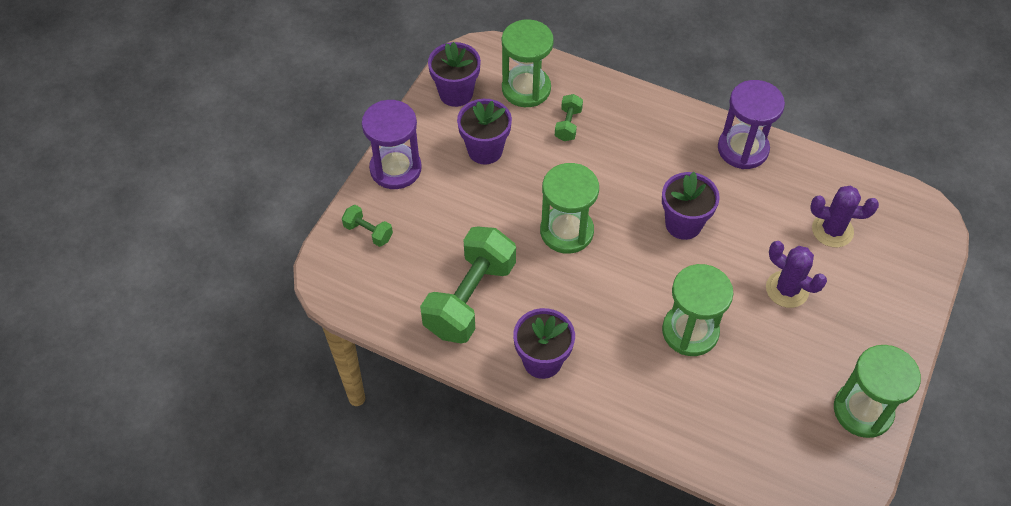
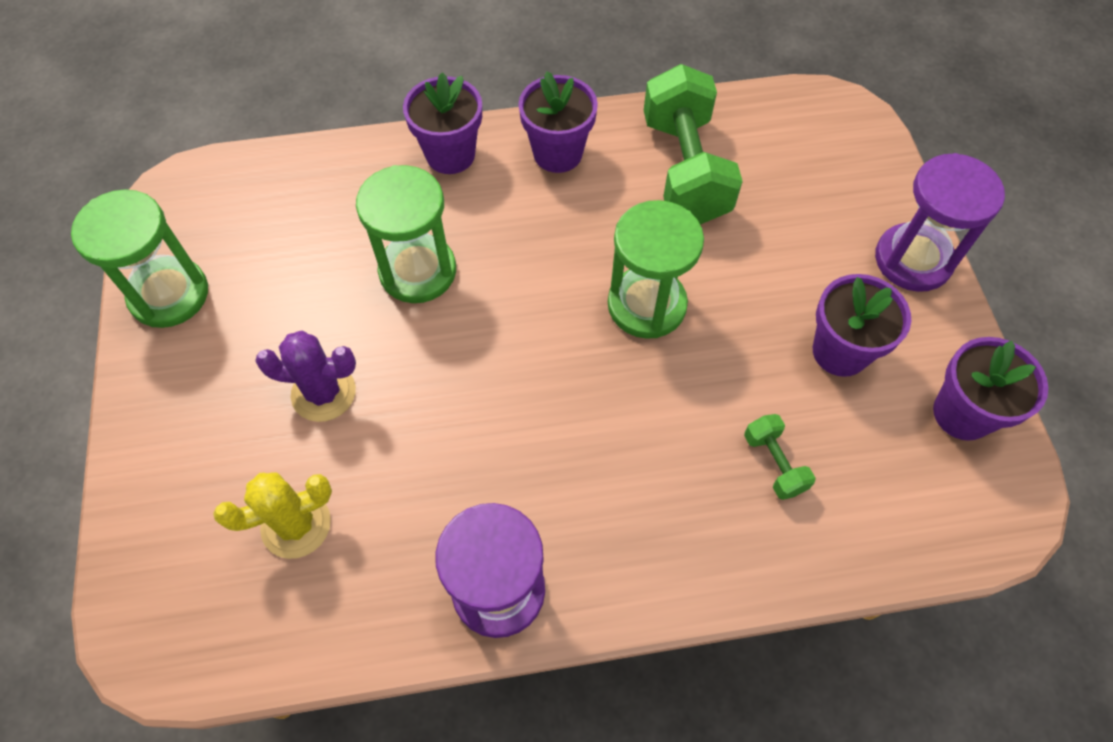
camera: 145 degrees right, 5 degrees up
green dumbbell [342,205,393,247] -> none
green hourglass [502,19,554,107] -> none
purple flower pot [662,172,720,240] -> purple flower pot moved to [403,72,482,174]
purple cactus [810,186,879,247] -> yellow cactus [213,472,332,559]

